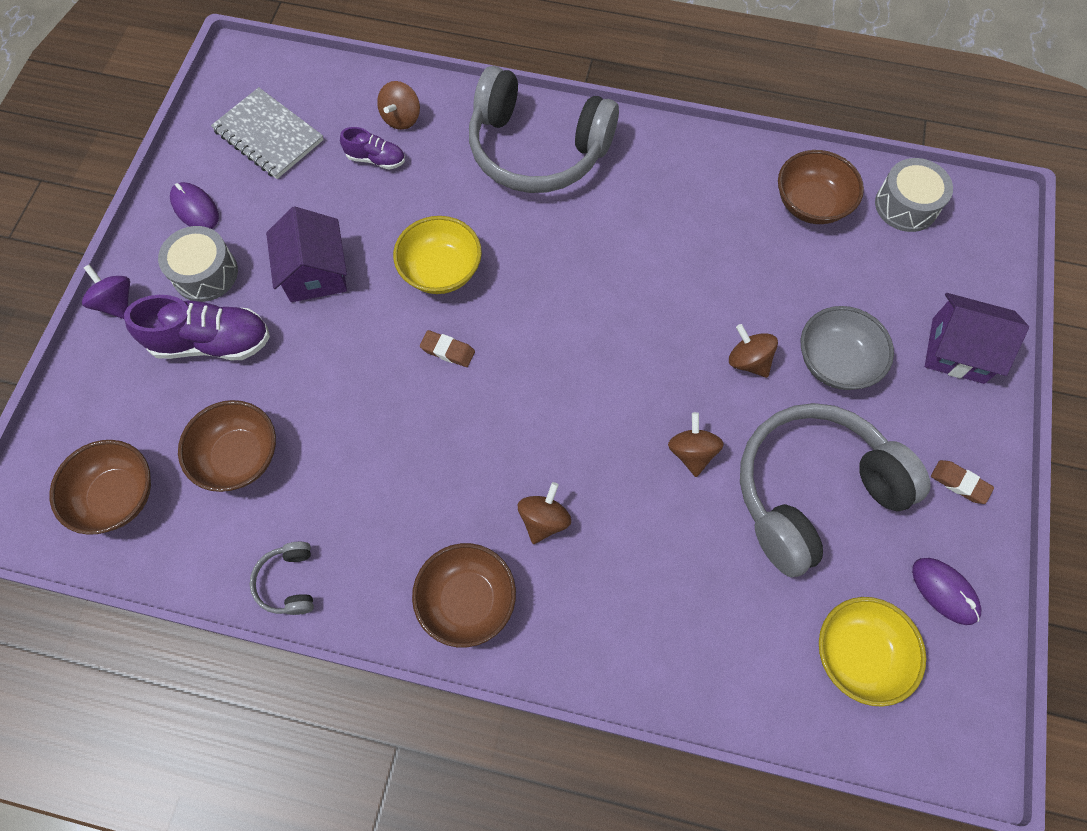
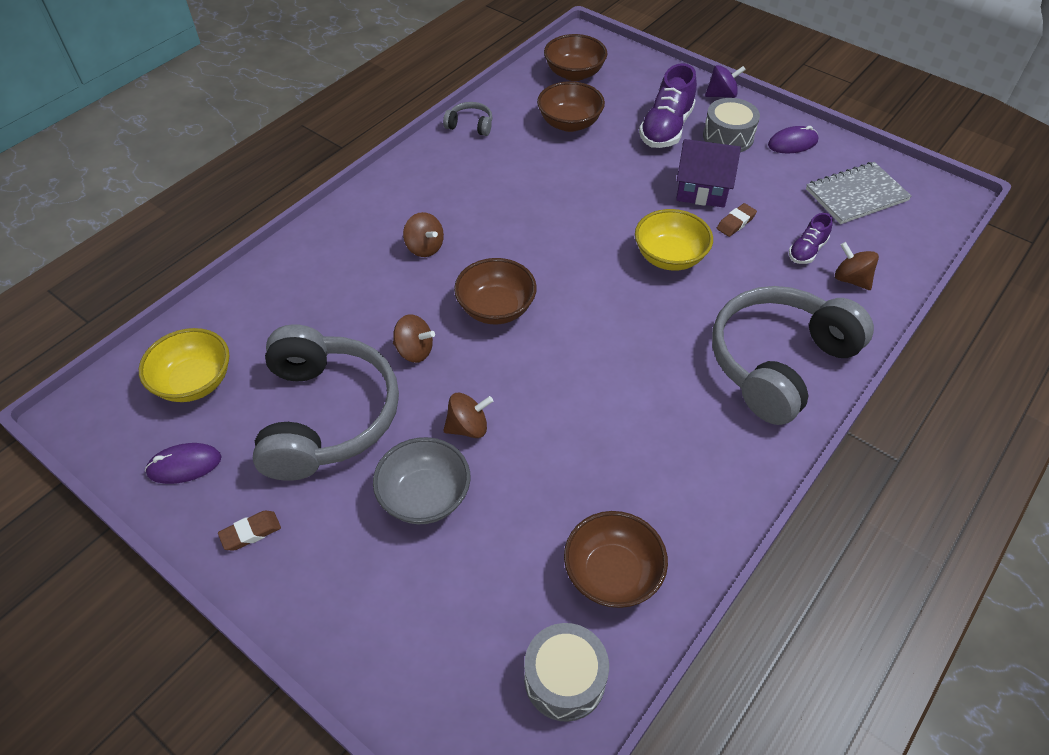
camera: 115 degrees right, 15 degrees down
brown bowl [412,543,516,647] -> brown bowl moved to [454,258,537,324]
brown eraser [420,330,475,367] -> brown eraser moved to [717,203,757,237]
purple house [925,293,1029,384] -> none

